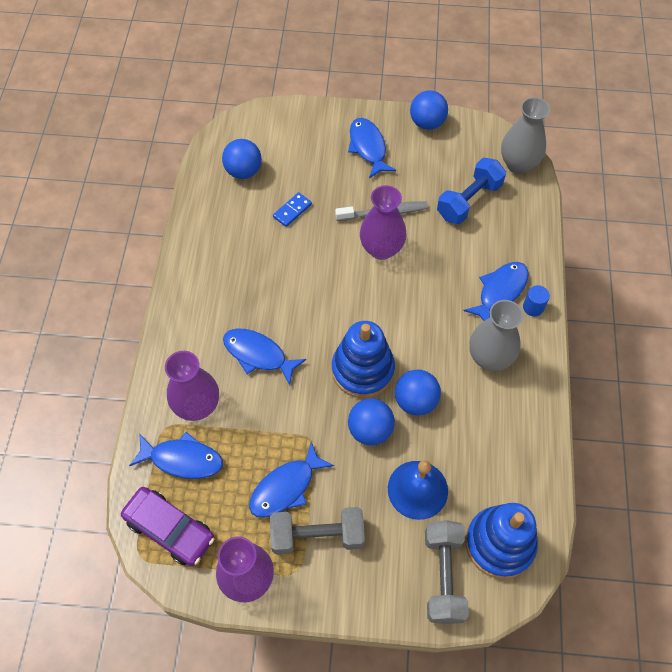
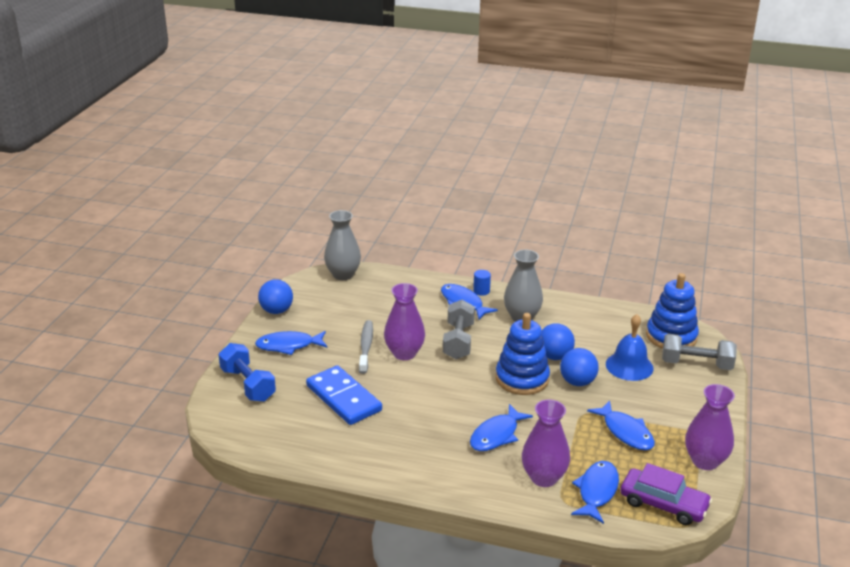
camera: 80 degrees left, 30 degrees down
purple car [121,487,215,566] -> purple car turned 75 degrees clockwise [620,463,712,525]
blue ball [222,139,262,179] -> none
grey dumbbell [270,507,365,555] -> grey dumbbell moved to [443,300,475,359]
blue domino [273,192,312,227] -> blue domino [306,365,382,425], size x2.14
blue dumbbell [437,158,506,224] -> blue dumbbell moved to [218,343,276,402]

